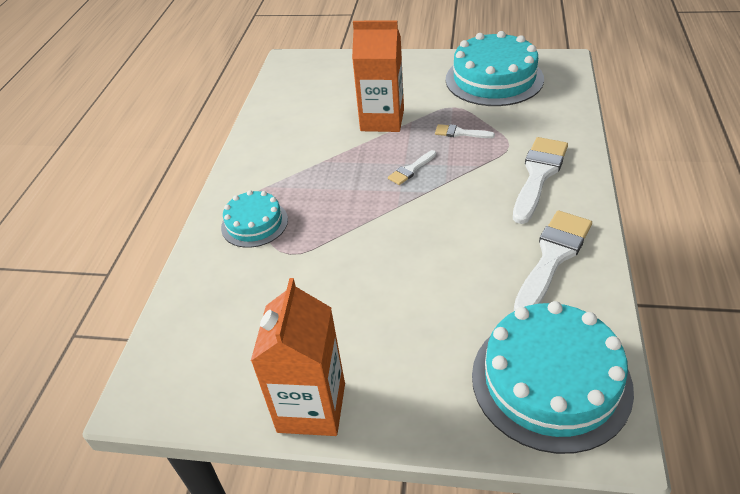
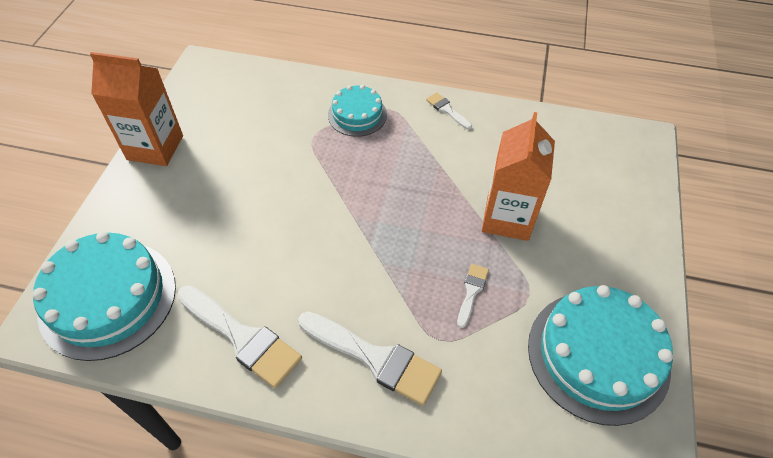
camera: 90 degrees right, 10 degrees up
white brush [388,150,436,185] -> white brush moved to [426,92,472,130]

